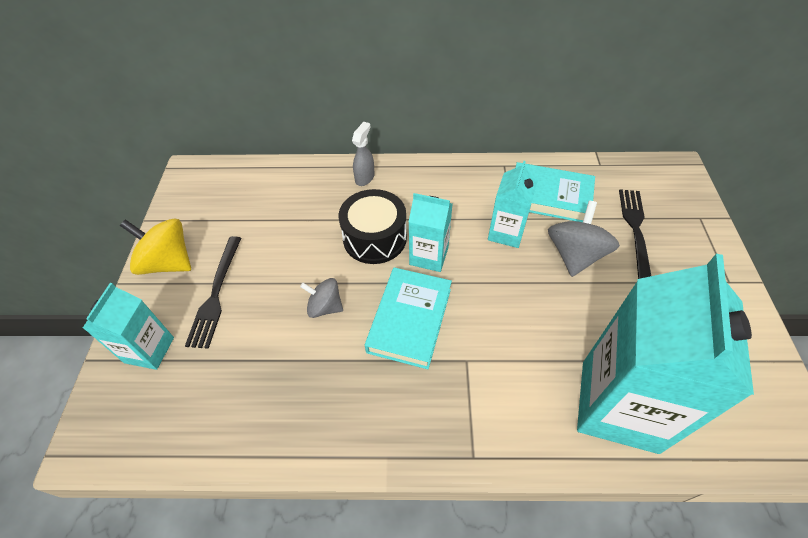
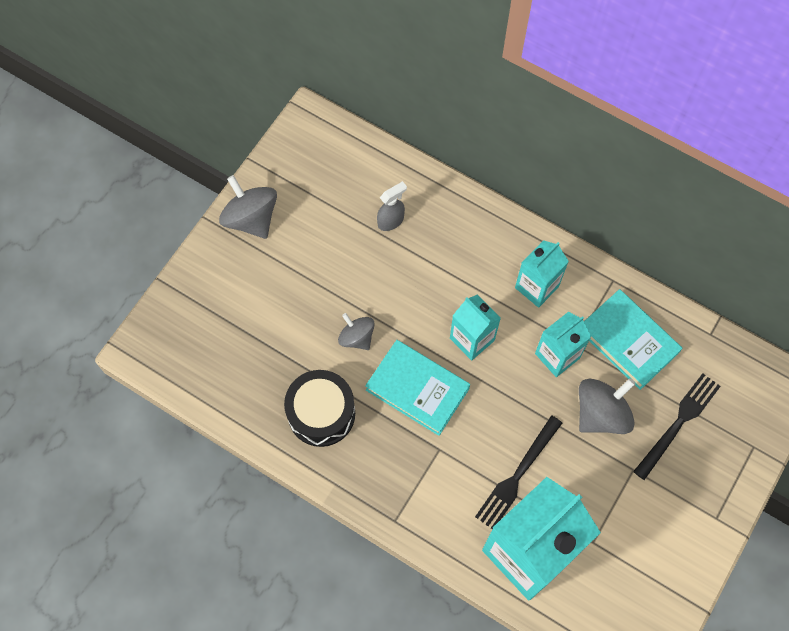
camera: 30 degrees right, 15 degrees up
turquoise carton [83,283,174,370] -> turquoise carton moved to [515,240,569,308]
yellow spinning top [120,218,191,275] -> grey spinning top [219,175,277,239]
black fork [185,236,241,349] -> black fork moved to [475,415,562,529]
black drum [339,189,407,264] -> black drum moved to [284,370,355,447]
grey spray bottle [352,122,375,186] -> grey spray bottle moved to [377,181,407,231]
turquoise book [365,267,452,369] -> turquoise book turned 75 degrees clockwise [365,340,470,436]

